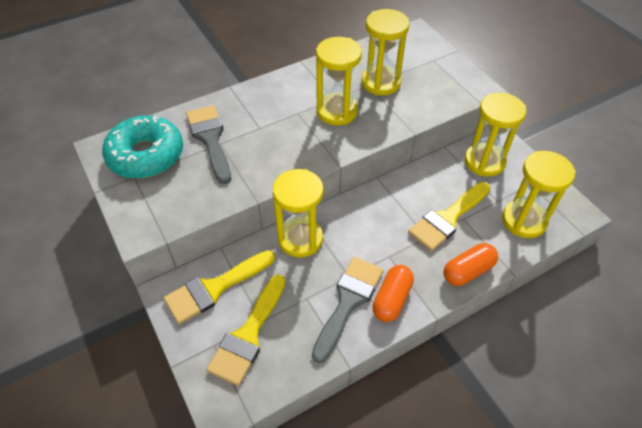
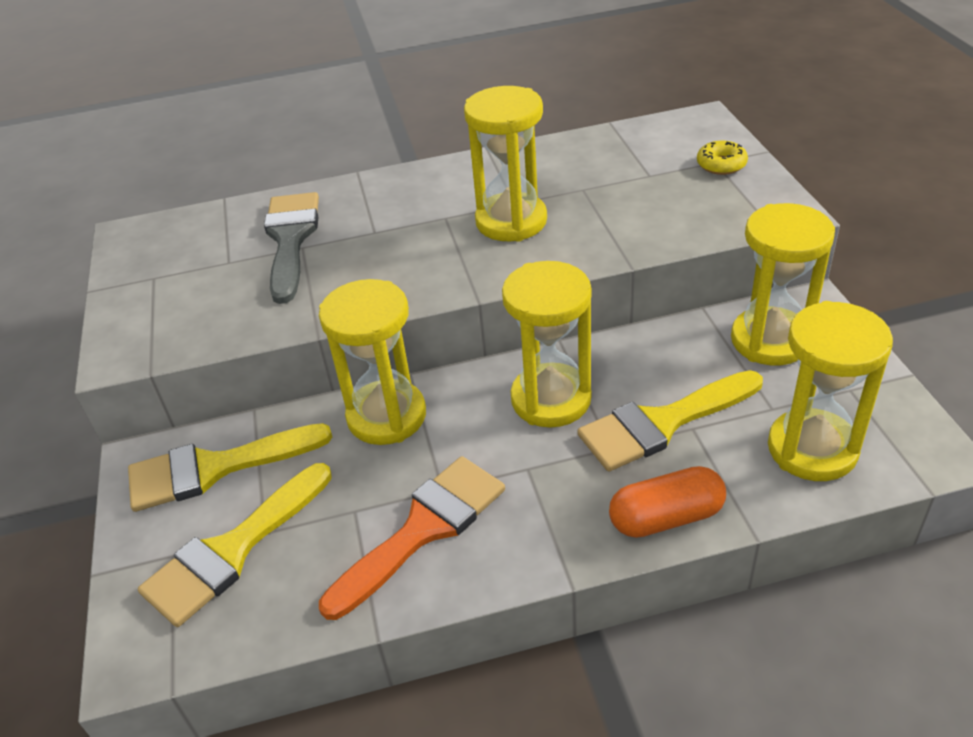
camera: 20 degrees right, 10 degrees down
turquoise donut [102,115,183,179] -> none
grey brush [312,257,383,363] -> orange brush [319,456,505,620]
yellow hourglass [362,9,410,95] -> yellow hourglass moved to [502,261,591,428]
orange capsule [372,265,414,322] -> none
none -> yellow donut [697,141,748,175]

